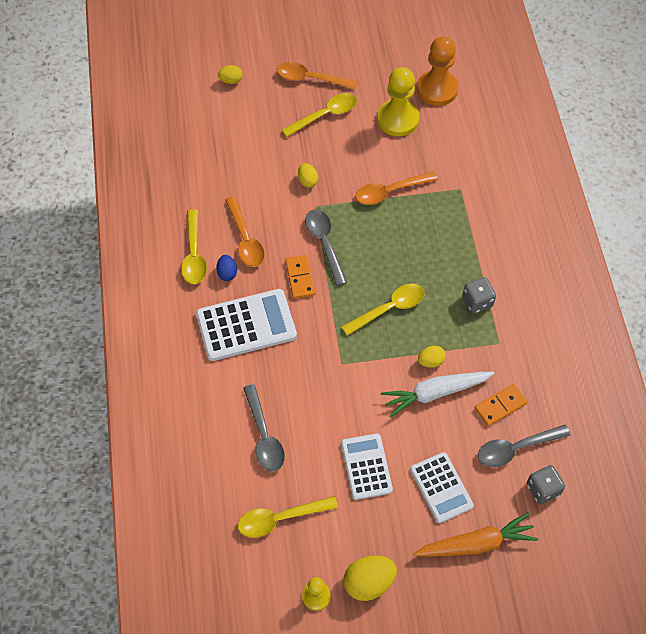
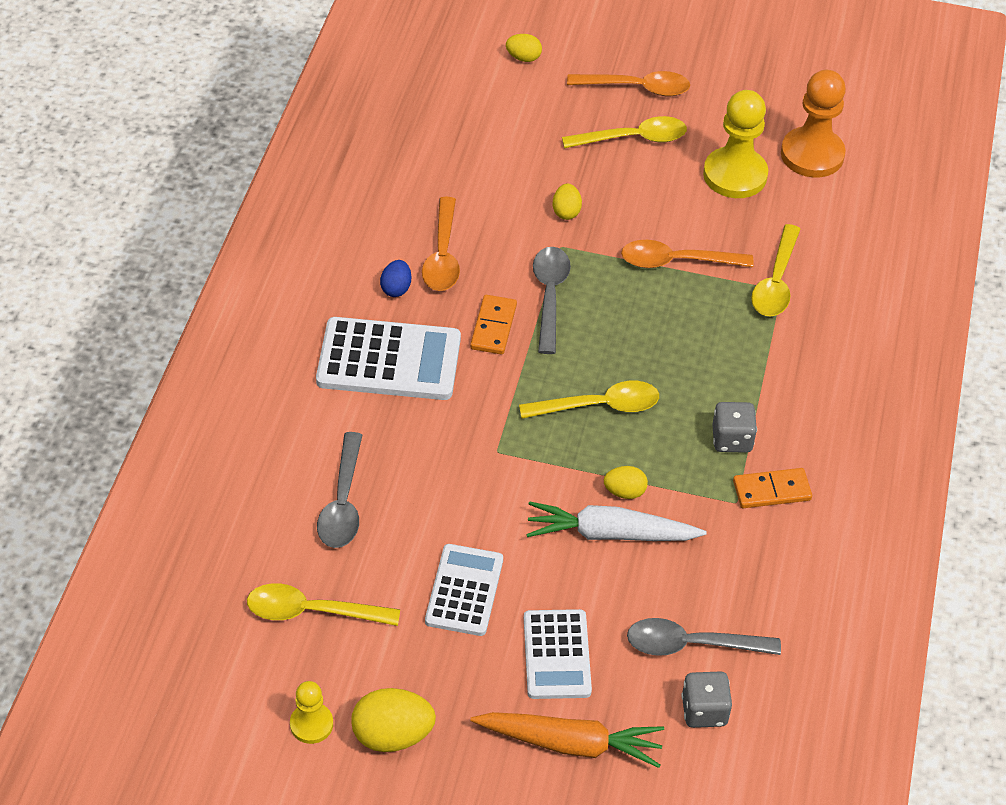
camera: 20 degrees right, 10 degrees down
yellow spoon [181,210,207,284] -> yellow spoon moved to [751,224,801,316]
orange spoon [277,62,357,90] -> orange spoon turned 150 degrees clockwise [567,71,690,96]
orange domino [475,384,528,426] -> orange domino moved to [733,468,812,508]

